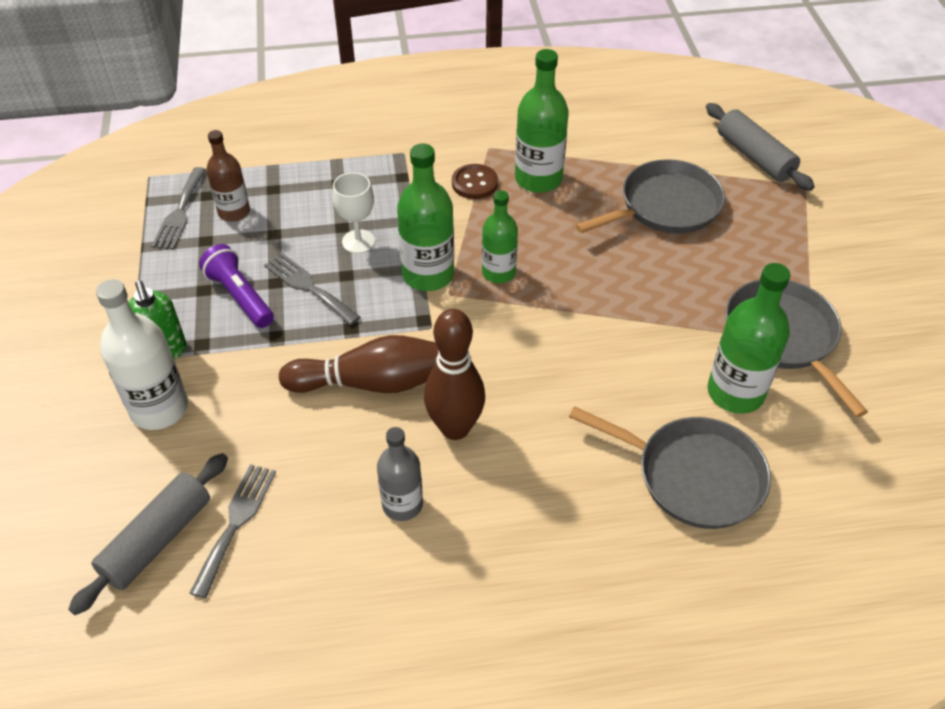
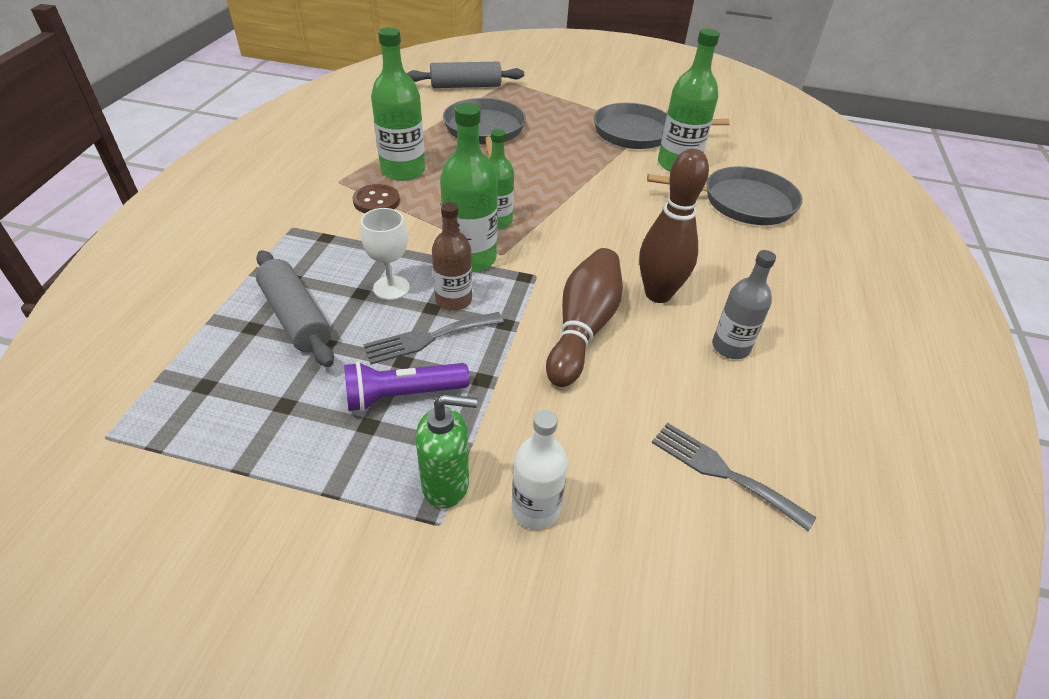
camera: 70 degrees left, 5 degrees down
grey rolling pin [68,453,228,615] -> grey rolling pin moved to [256,250,334,367]
white bottle [96,279,188,430] -> white bottle [512,410,568,530], size x0.65
grey fork [151,167,206,250] -> none
brown bottle [206,130,250,222] -> brown bottle moved to [432,202,472,311]
grey pan [569,406,771,529] -> grey pan turned 45 degrees clockwise [647,166,802,225]

